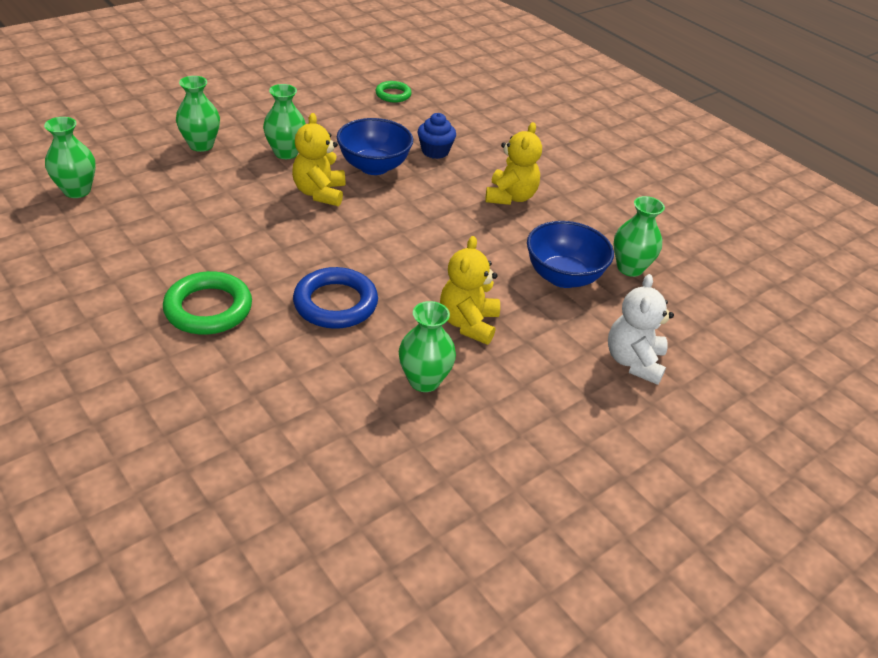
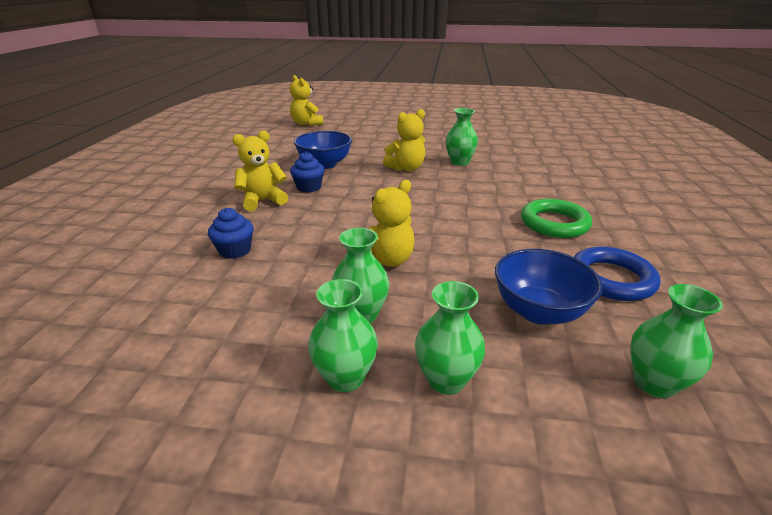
camera: 130 degrees left, 10 degrees down
blue ring [293,267,378,329] -> blue ring moved to [574,247,660,301]
blue bowl [337,118,413,175] -> blue bowl moved to [495,249,603,325]
green ring [375,81,412,102] -> none
white teddy bear [608,274,674,385] -> none
green vase [614,196,665,277] -> green vase moved to [308,279,378,392]
none -> yellow teddy bear [290,75,323,126]
none -> blue cupcake [290,152,324,192]

